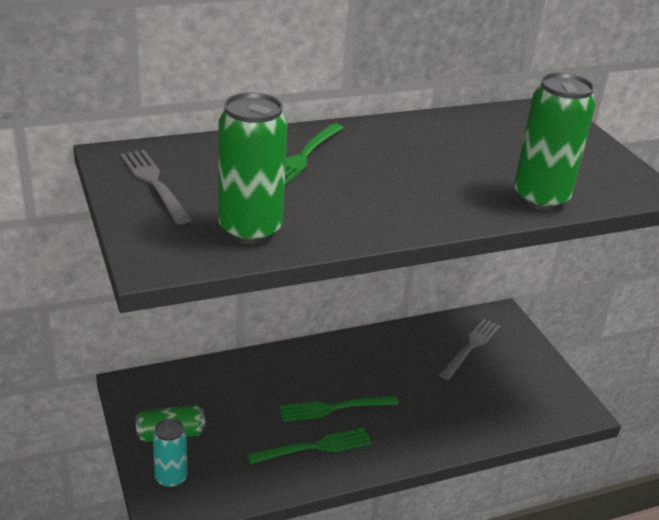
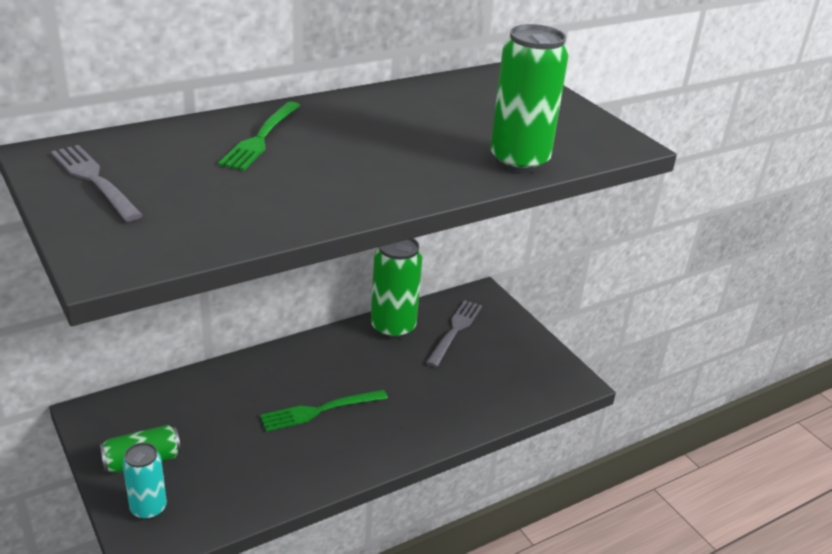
camera: 10 degrees left, 0 degrees up
green can [218,92,288,244] -> green can moved to [371,238,422,339]
green fork [247,428,372,464] -> none

